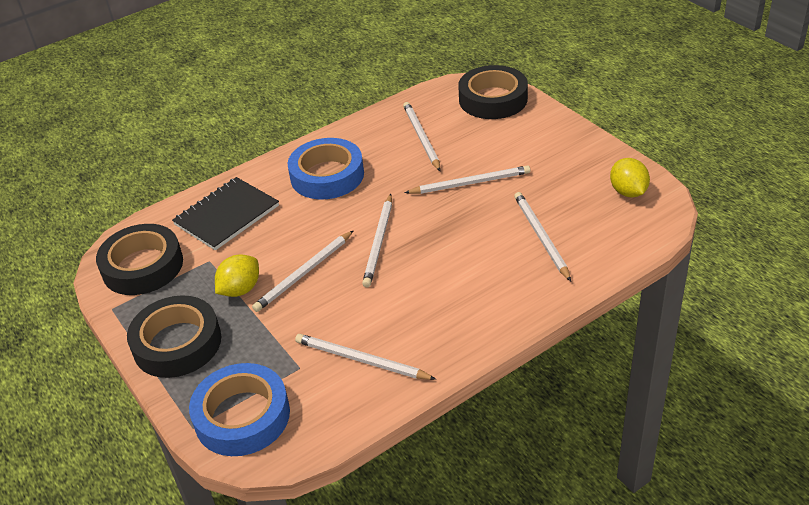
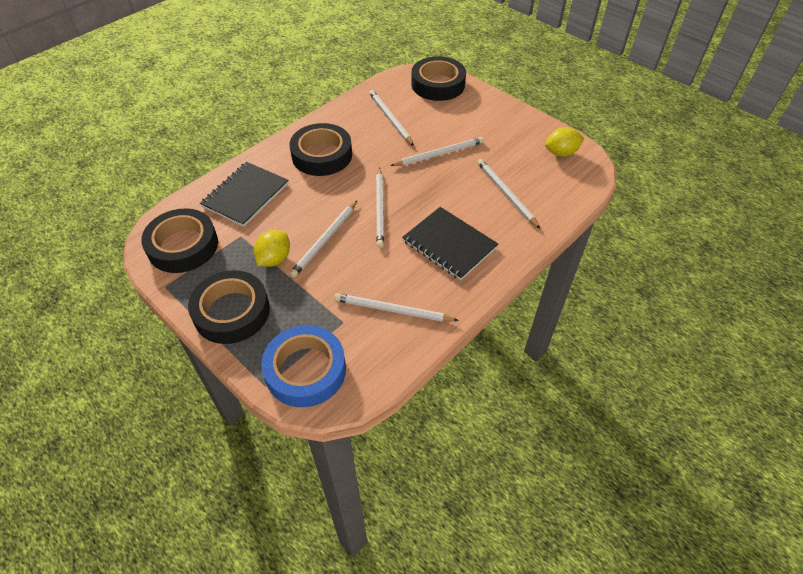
camera: 15 degrees left, 10 degrees up
blue tape [288,138,364,199] -> black tape [289,123,352,176]
yellow lemon [610,158,650,197] -> yellow lemon turned 75 degrees counterclockwise [545,127,584,157]
none -> black notebook [402,207,498,280]

